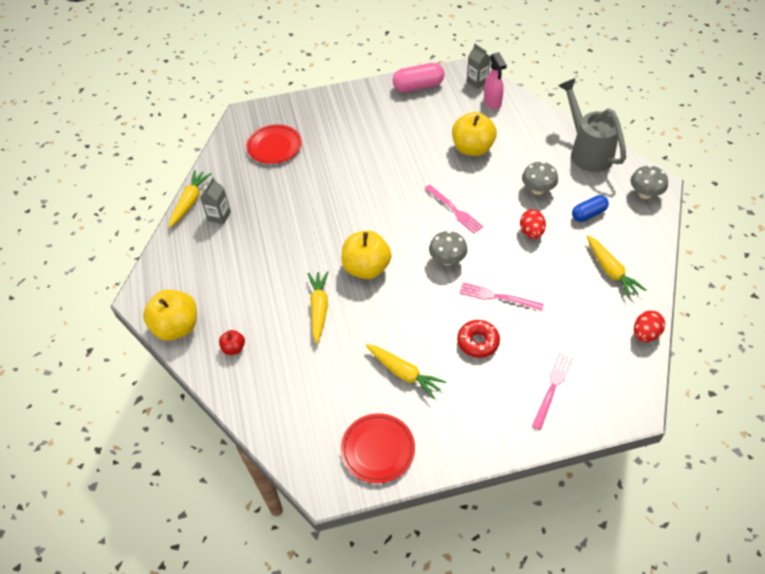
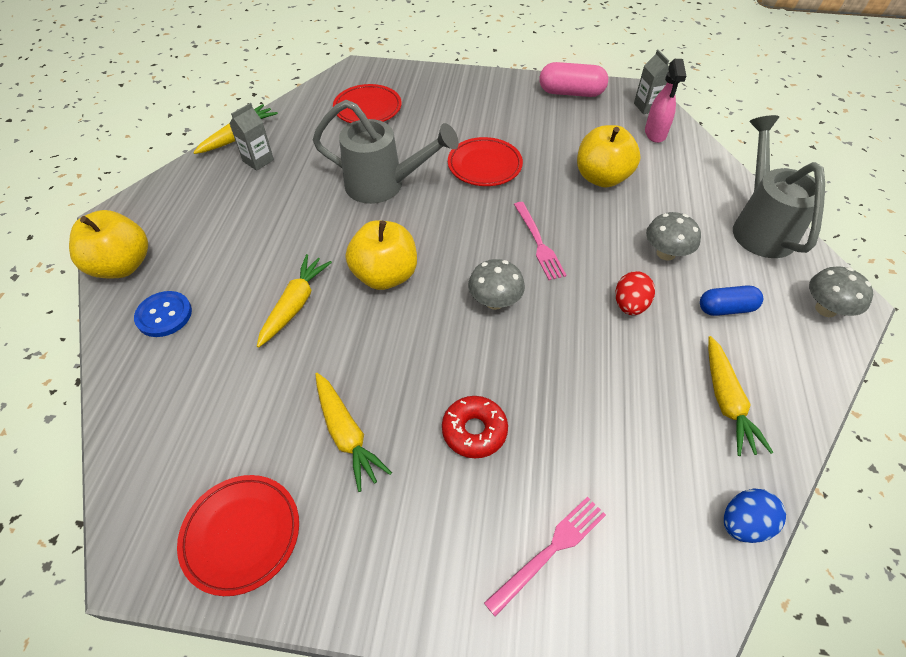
camera: 20 degrees right, 0 degrees up
red apple [219,330,245,355] -> blue button [134,291,192,337]
pink fork [459,282,544,311] -> none
red egg [634,310,665,342] -> blue egg [724,489,786,543]
none -> grey watering can [313,100,459,204]
none -> red plate [448,137,523,186]

